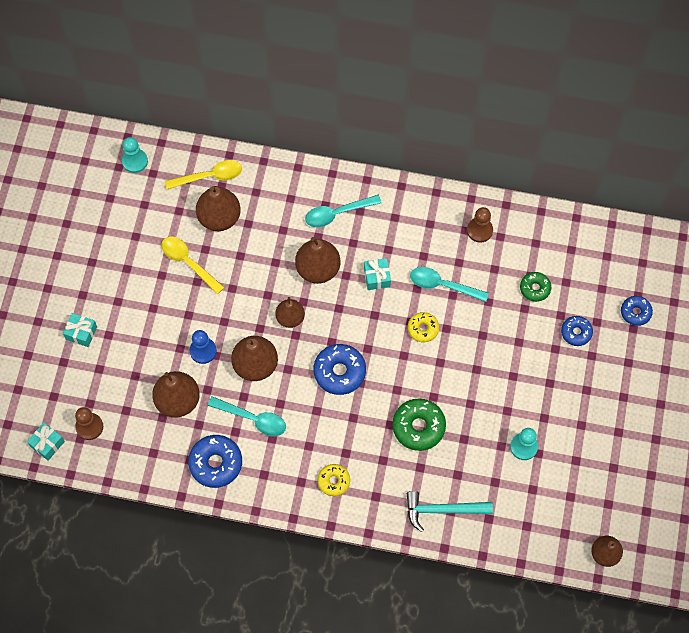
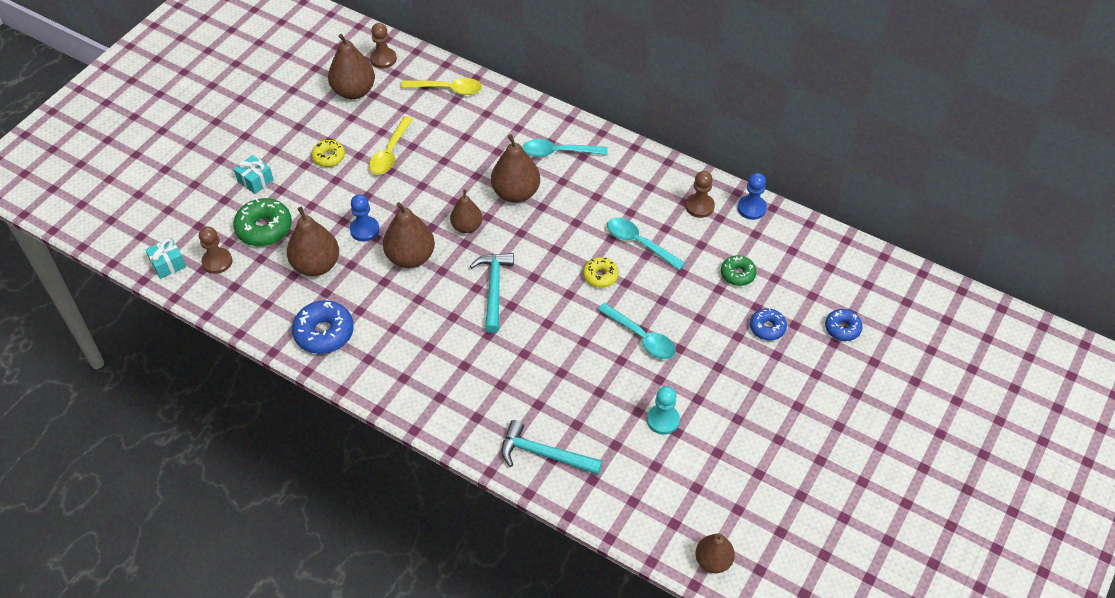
camera: 20 degrees right, 15 degrees down
turquoise pawn [122,137,148,173] -> brown pawn [370,23,397,68]
yellow spoon [161,236,225,294] -> yellow spoon turned 135 degrees counterclockwise [369,116,413,175]
brown pear [196,186,241,231] -> brown pear moved to [328,34,375,99]
turquoise spoon [208,397,286,436] -> turquoise spoon moved to [597,303,676,360]
blue donut [314,344,366,395] -> turquoise hammer [470,253,514,333]
yellow donut [318,464,350,496] -> yellow donut moved to [311,140,345,167]
turquoise gift [364,258,391,290] -> none
green donut [393,399,446,451] -> green donut moved to [233,198,292,246]
none -> blue pawn [737,173,767,220]

